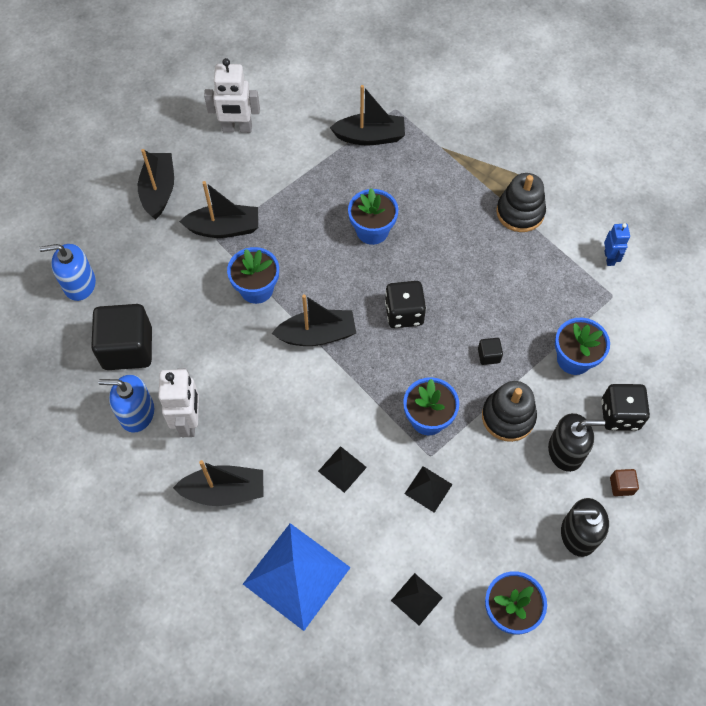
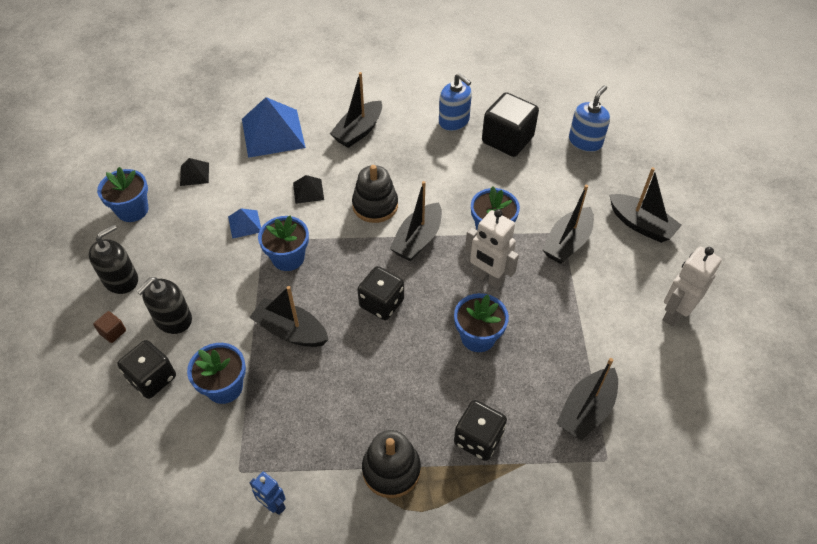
camera: 130 degrees right, 10 degrees down
blue soap dispenser [98,375,154,433] -> blue soap dispenser turned 90 degrees clockwise [439,73,472,131]
white robot [158,368,199,437] -> white robot moved to [465,209,519,289]
black pyramid [404,466,453,513] -> blue pyramid [228,208,261,239]
black cube [478,338,503,365] -> black boat [249,286,329,347]
black stacking toy [482,381,537,442] -> black stacking toy moved to [352,165,398,223]
none -> black dice [454,400,507,461]

